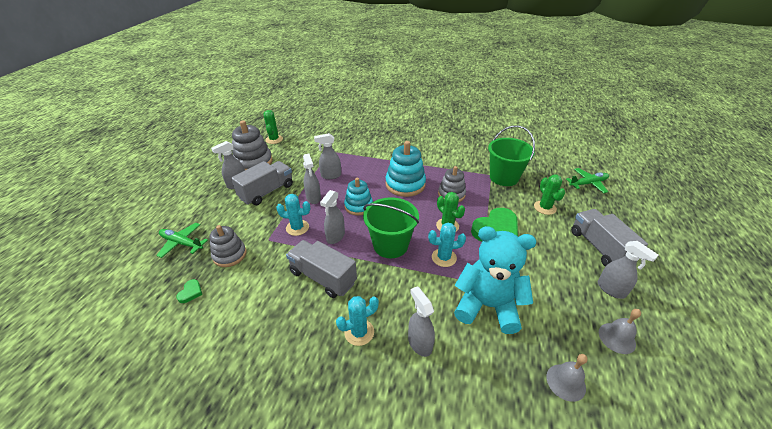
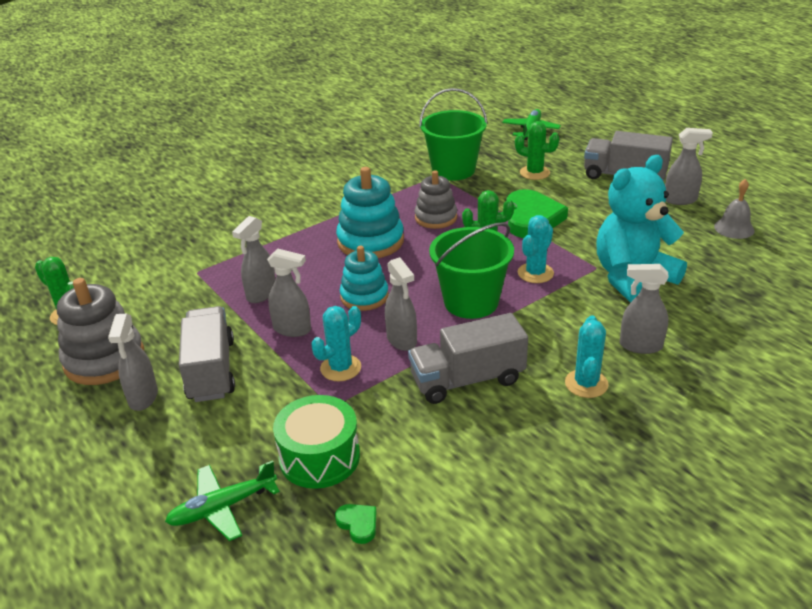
camera: 50 degrees left, 5 degrees down
grey stacking toy [209,225,246,267] -> green drum [273,395,360,489]
grey bell [546,354,588,402] -> none

